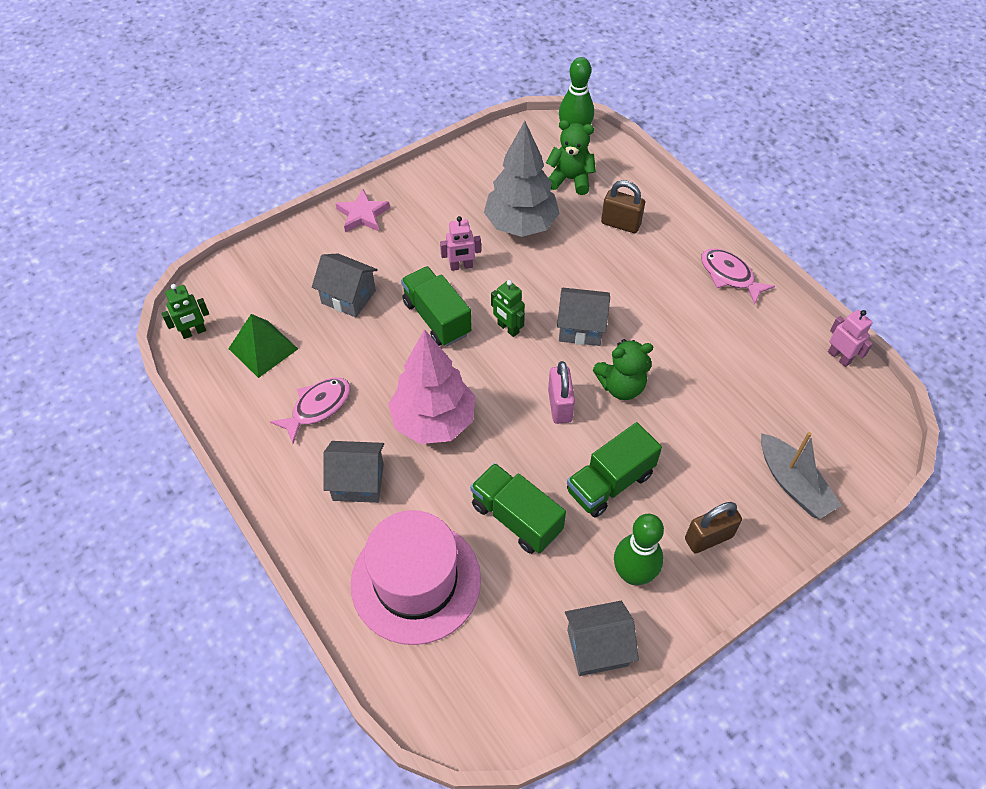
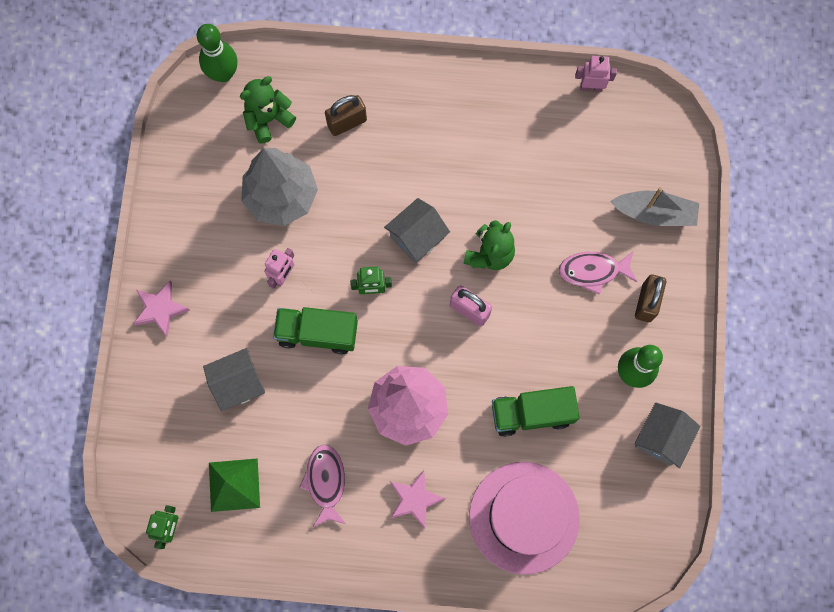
camera: 50 degrees left, 20 degrees up
grey house [323,441,384,503] -> pink star [390,470,446,529]
green truck [567,422,662,518] -> none
pink fish [701,249,775,305] -> pink fish moved to [559,252,637,295]

